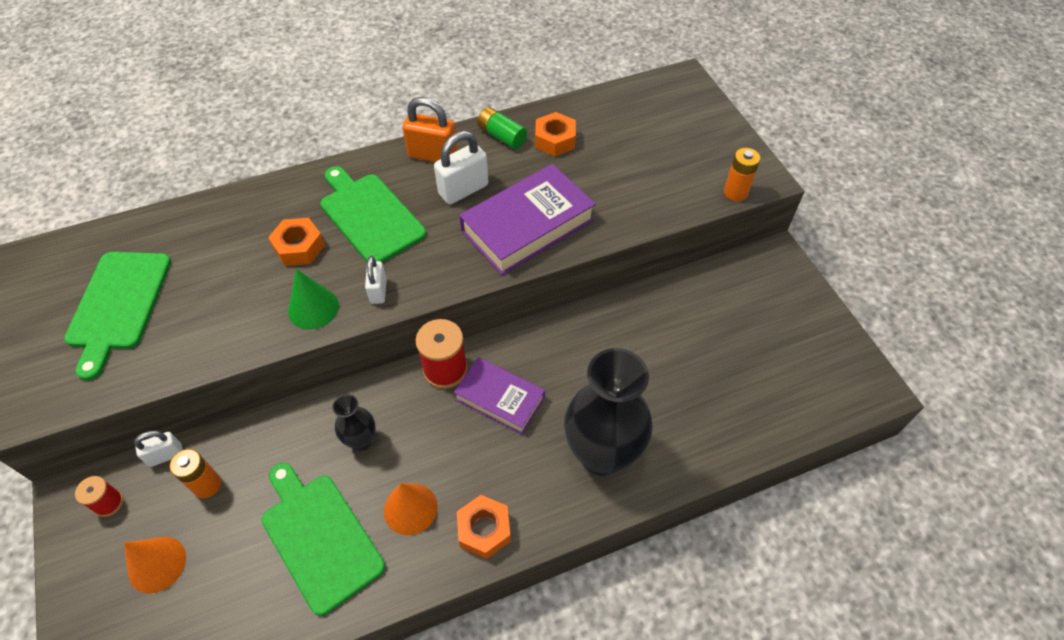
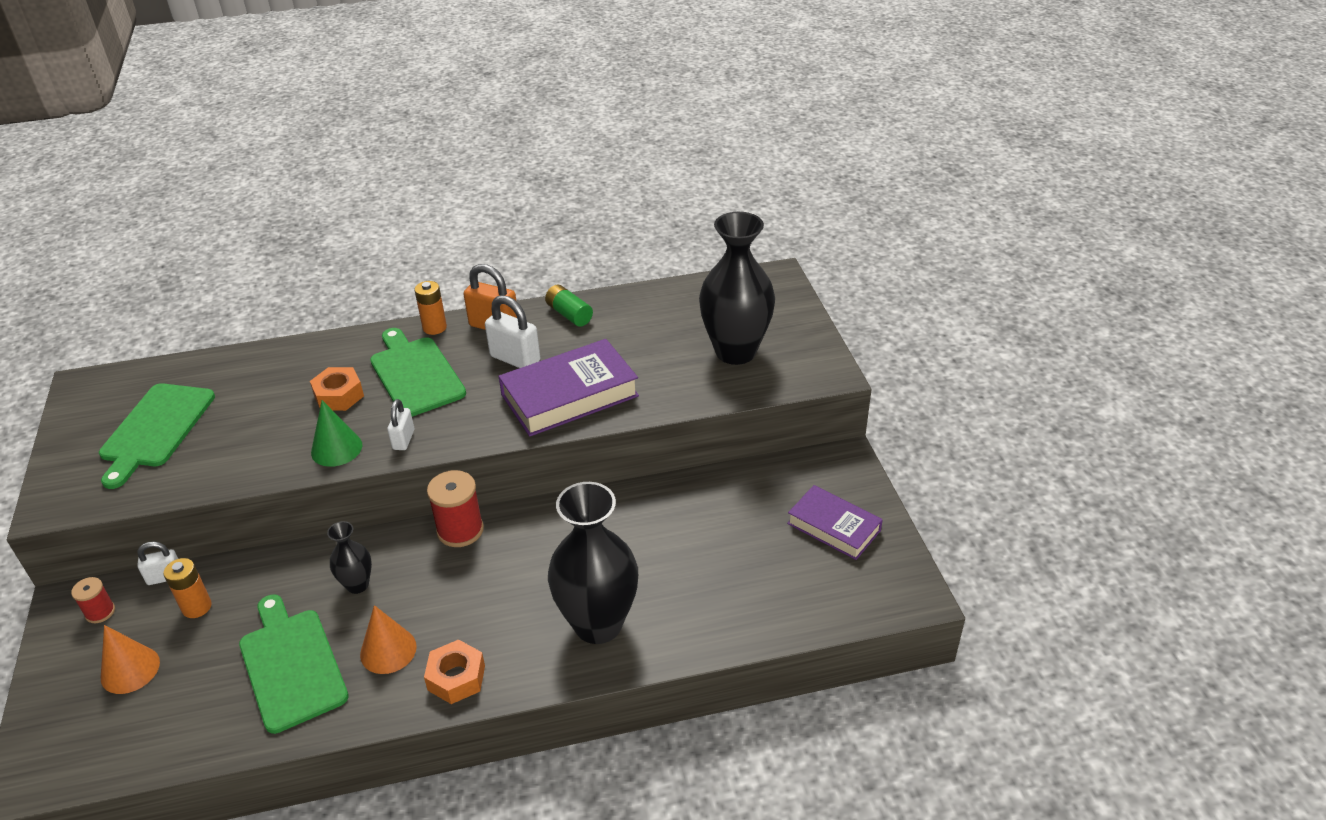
camera: 10 degrees right, 15 degrees down
white padlock [434,131,489,204] -> white padlock turned 60 degrees clockwise [485,295,540,368]
purple book [454,357,545,434] -> purple book moved to [787,485,883,560]
orange nut [535,112,576,156] -> none
orange battery [724,148,760,201] -> orange battery moved to [415,281,447,335]
none -> black vase [699,212,775,365]

